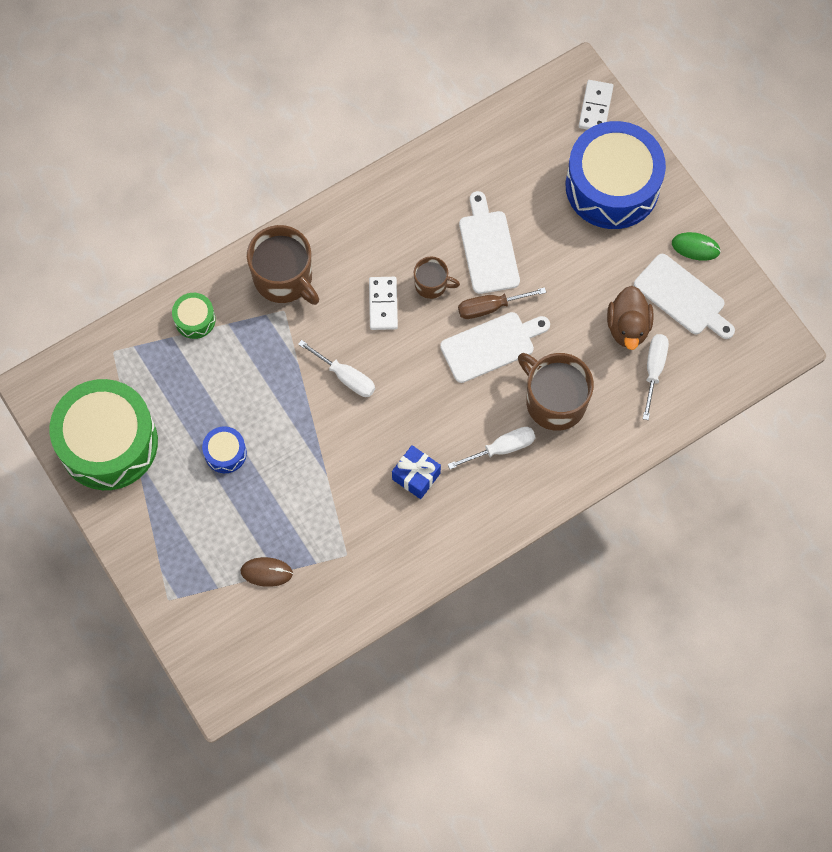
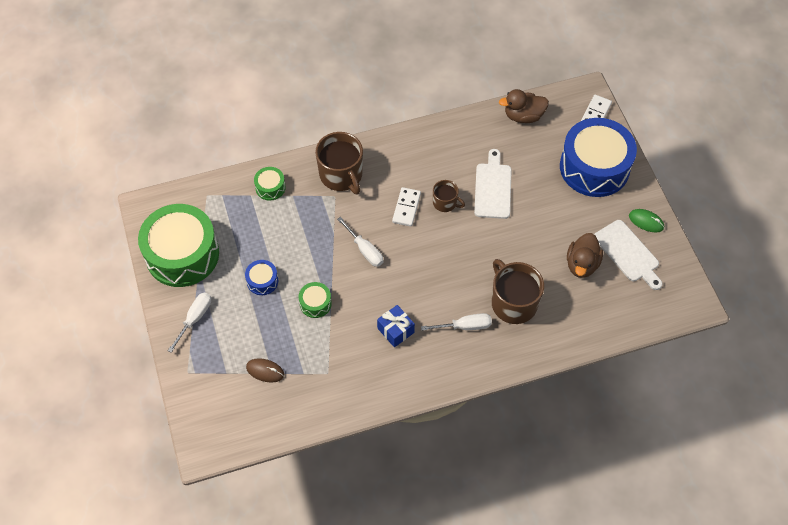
camera: 15 degrees right, 10 degrees down
white cutting board [440,312,550,383] -> none
brown screwdriver [458,287,546,319] -> none
white screwdriver [643,334,669,420] -> white screwdriver moved to [168,293,211,353]
none -> green drum [299,282,332,318]
none -> brown duck [499,89,549,123]

